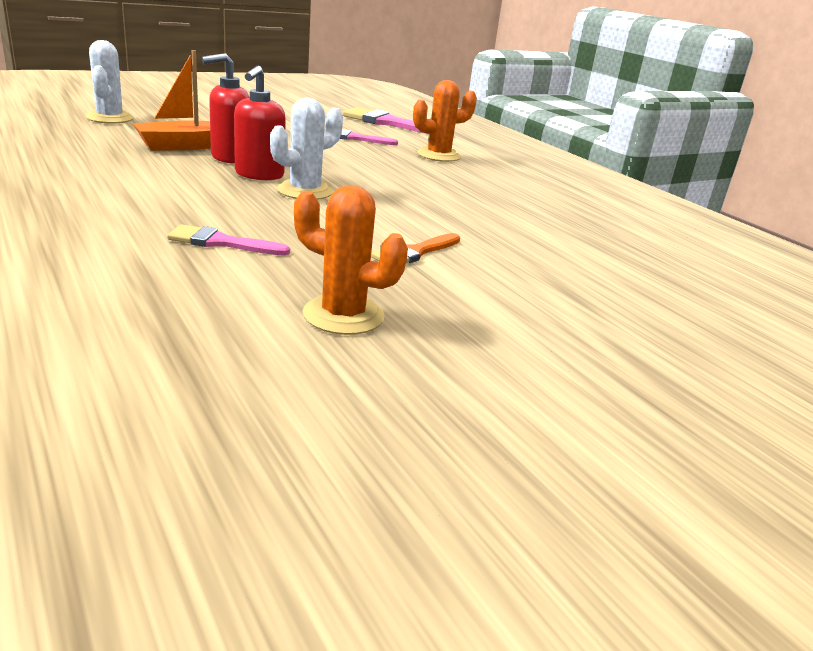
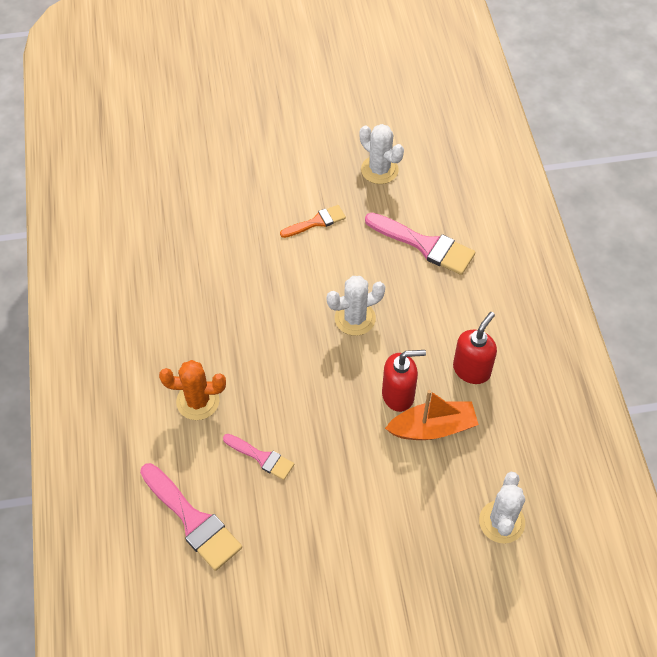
camera: 155 degrees left, 30 degrees up
pink brush [167,224,290,256] -> pink brush [365,213,475,275], size x1.69
red soap dispenser [234,65,286,180] -> red soap dispenser moved to [453,312,497,384]
orange cactus [294,185,408,335] -> white cactus [359,124,404,184]

